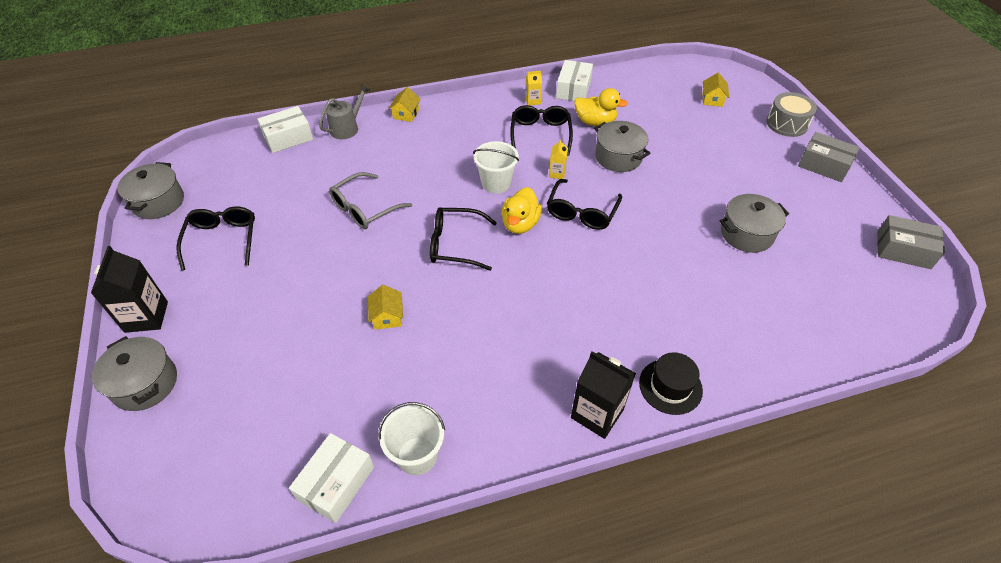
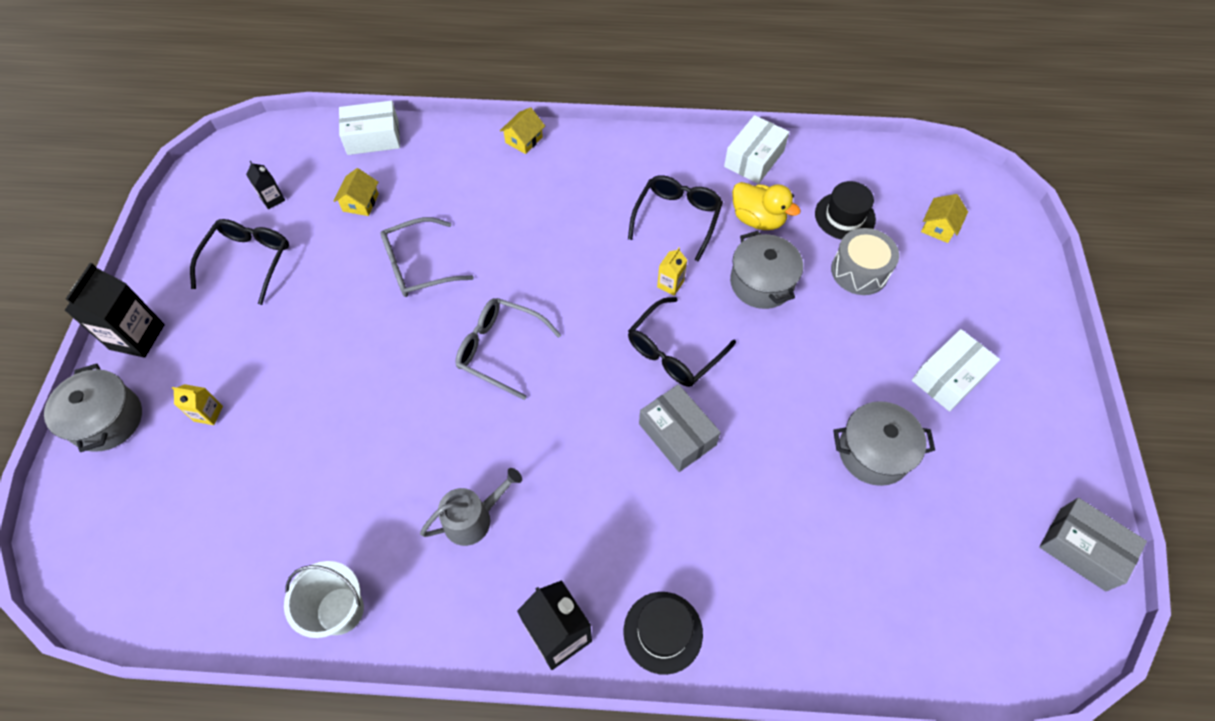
camera: 20 degrees right, 10 degrees up
grey pot [117,162,184,219] -> none
white box [289,433,374,523] -> white box moved to [912,329,1000,411]
grey watering can [319,85,370,140] -> grey watering can moved to [420,468,522,546]
yellow house [368,285,403,329] -> yellow house moved to [334,168,379,216]
black glasses [430,207,497,271] -> grey glasses [455,298,561,400]
white bucket [473,141,519,193] -> none
yellow duck [501,187,542,234] -> none
yellow carton [525,71,542,105] -> yellow carton moved to [172,384,223,425]
grey drum [766,92,817,137] -> grey drum moved to [831,228,899,295]
grey box [798,132,860,182] -> grey box moved to [639,384,721,472]
none -> black carton [246,161,285,209]
none -> black hat [815,181,876,240]

